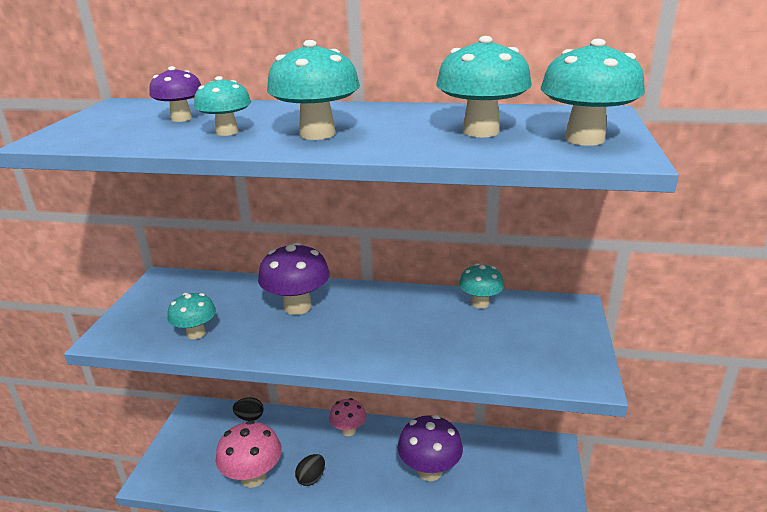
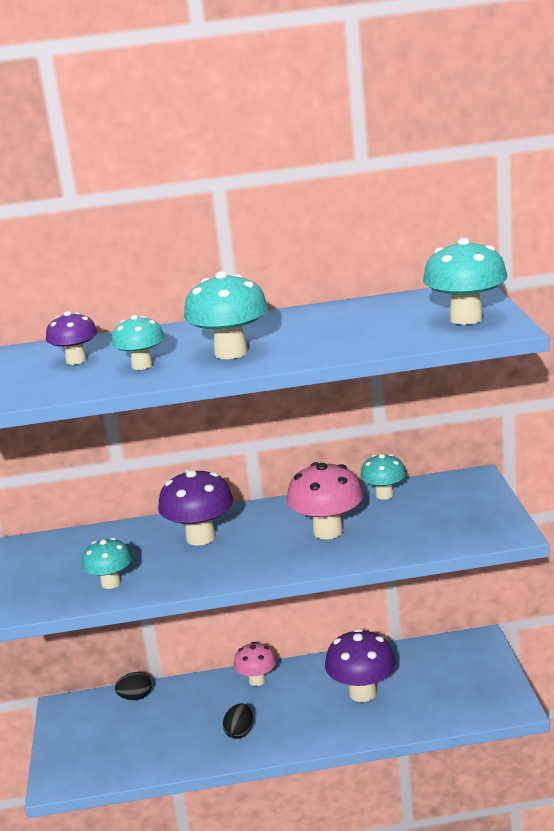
camera: 15 degrees left, 5 degrees down
pink mushroom [216,420,282,488] -> pink mushroom moved to [287,462,363,539]
turquoise mushroom [436,36,532,137] -> none

